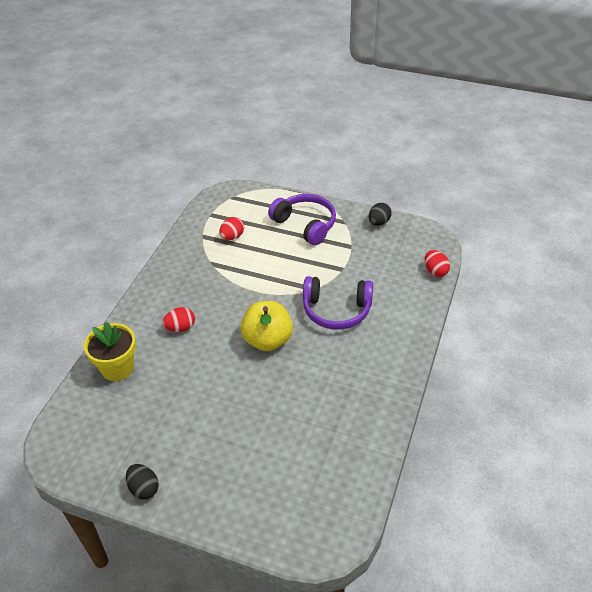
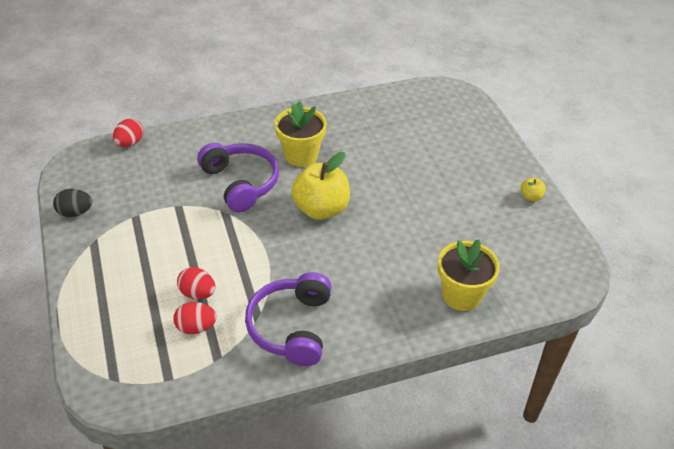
camera: 130 degrees left, 0 degrees up
black egg [126,464,159,499] -> yellow apple [521,178,546,201]
red egg [163,307,195,332] -> red egg moved to [177,267,216,299]
purple headphones [268,194,336,245] -> purple headphones moved to [245,272,332,366]
none -> yellow flower pot [275,101,327,167]

